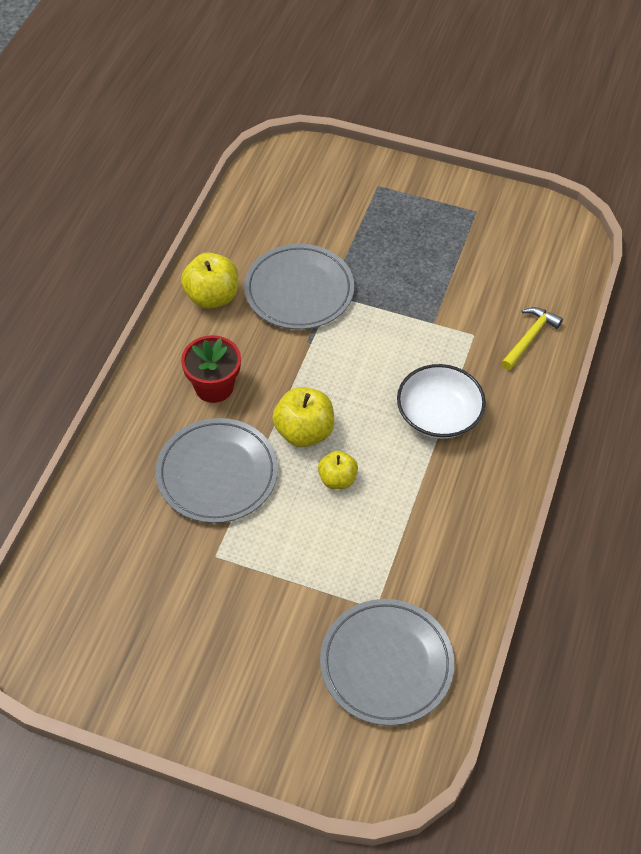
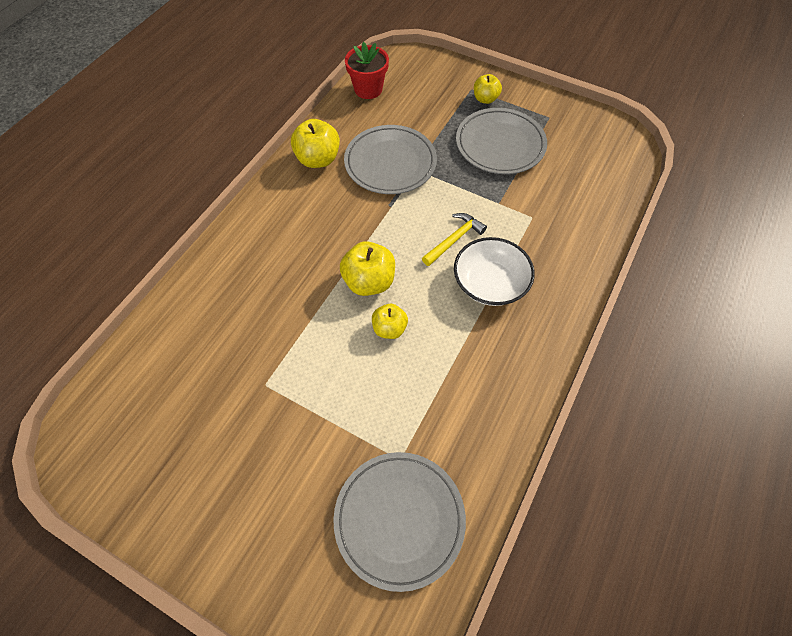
camera: 10 degrees right, 5 degrees up
grey plate [156,418,278,523] -> grey plate moved to [456,108,547,174]
red flower pot [181,335,241,403] -> red flower pot moved to [345,42,389,99]
yellow hammer [501,307,563,370] -> yellow hammer moved to [422,213,487,266]
none -> yellow apple [474,74,502,104]

